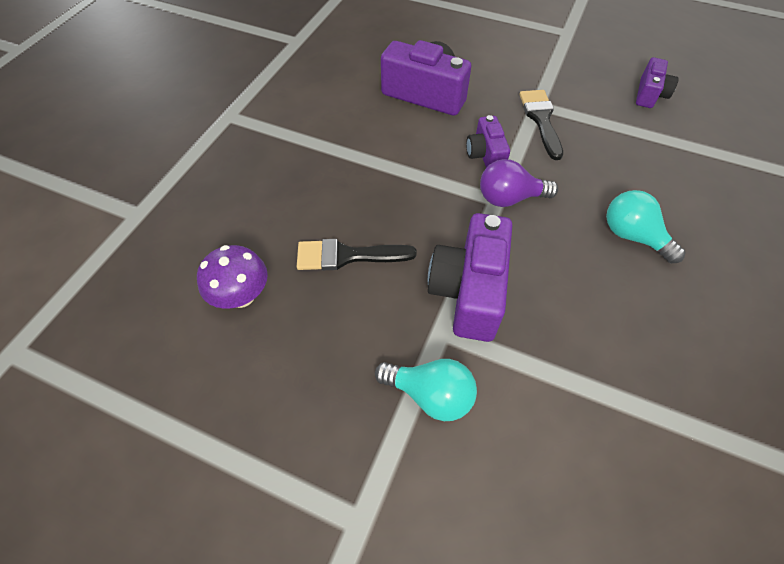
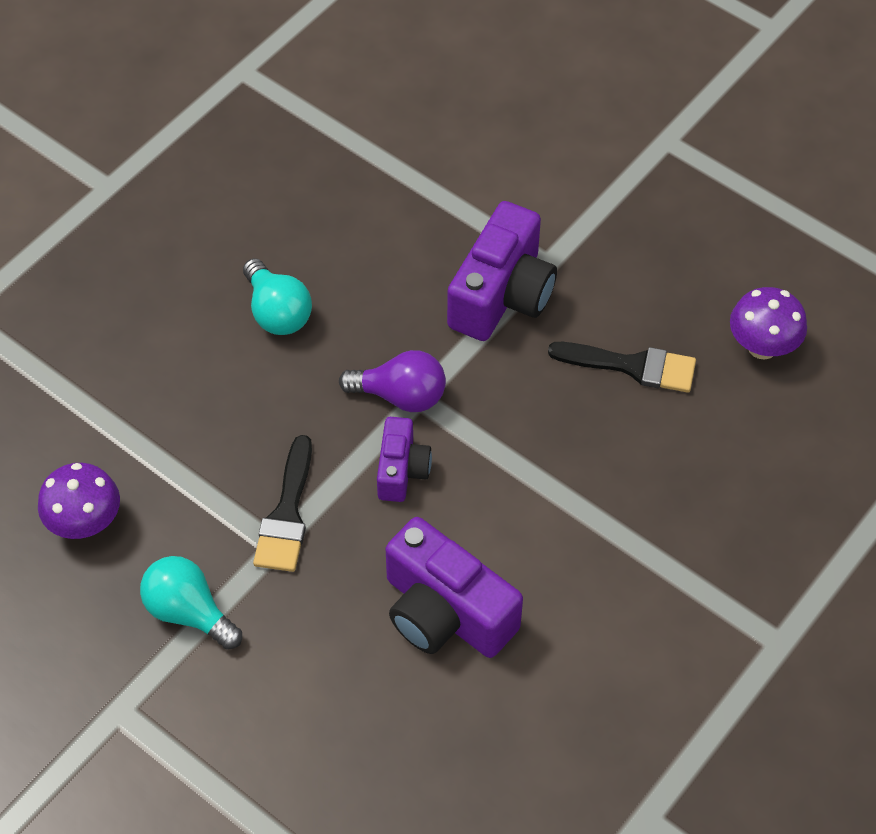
camera: 165 degrees left, 0 degrees up
turquoise light bulb [375,359,477,421] -> turquoise light bulb moved to [140,556,242,650]
purple camera [636,57,679,108] -> purple mushroom [38,463,120,539]

